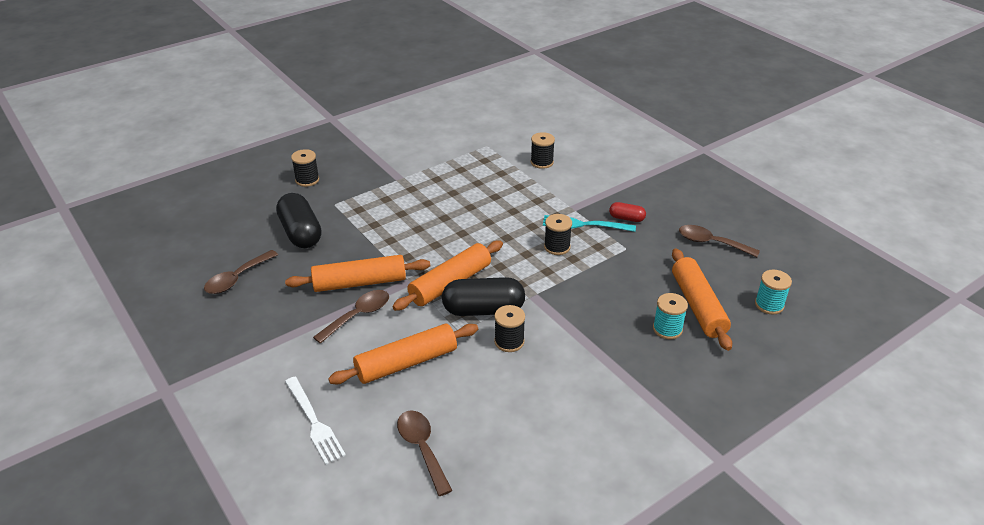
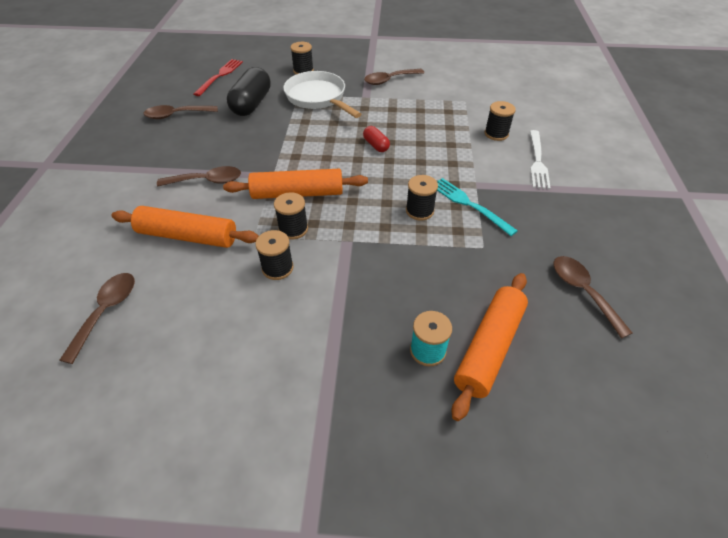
camera: 40 degrees right, 10 degrees up
orange rolling pin [285,255,430,292] -> none
white fork [285,377,346,465] -> white fork moved to [530,130,551,189]
black capsule [442,277,525,316] -> black spool [274,192,308,240]
red capsule [609,202,646,222] -> red capsule moved to [363,126,390,152]
turquoise spool [755,270,792,315] -> none
none -> red fork [194,59,243,96]
none -> white pan [283,71,361,118]
none -> brown spoon [364,69,424,85]

